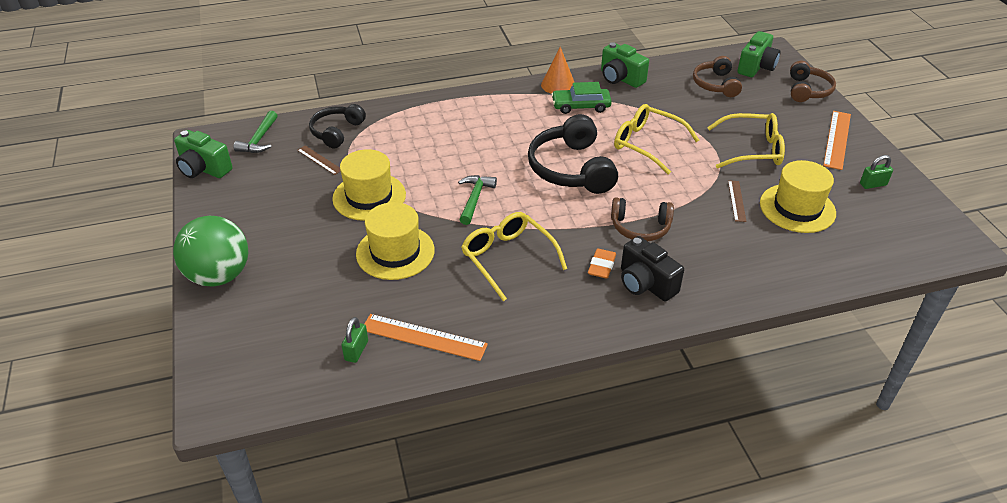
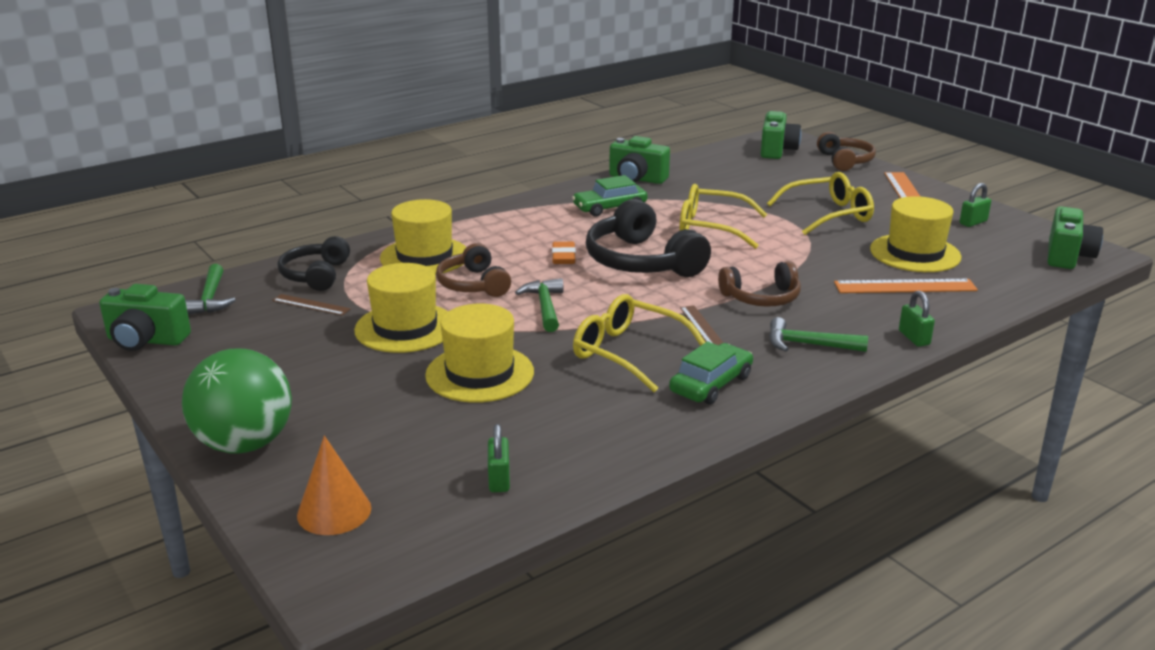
camera: 20 degrees left, 15 degrees down
orange ruler [364,314,488,361] -> orange ruler moved to [834,279,978,293]
orange cone [541,47,575,94] -> orange cone moved to [297,436,371,535]
orange eraser [588,248,616,279] -> orange eraser moved to [552,242,576,264]
black camera [621,236,684,302] -> green hammer [769,317,868,352]
brown headphones [693,56,742,97] -> brown headphones moved to [436,243,511,297]
brown ruler [728,180,747,222] -> brown ruler moved to [680,305,723,345]
none -> yellow hat [380,199,466,275]
none -> green car [669,341,753,405]
none -> green padlock [899,290,935,347]
none -> green camera [1048,206,1103,269]

